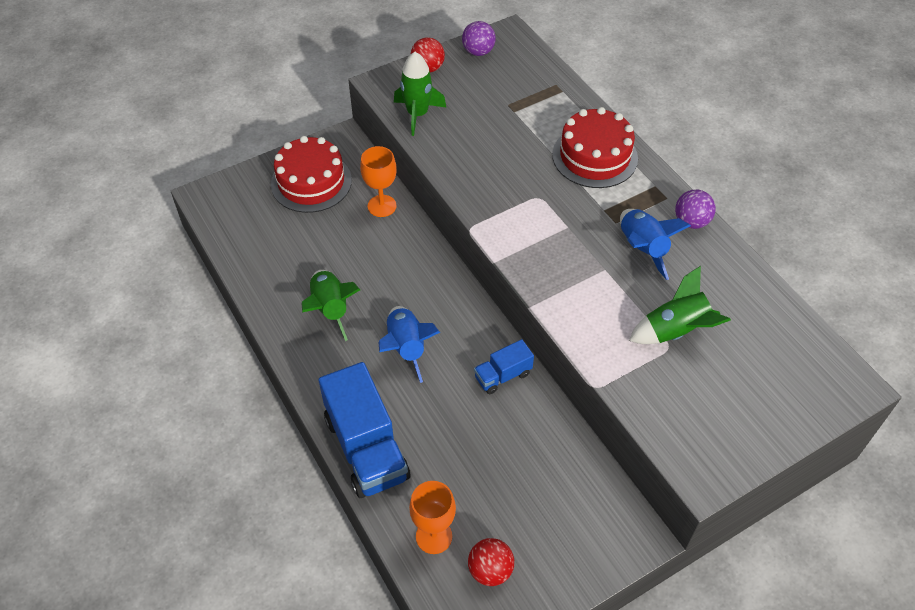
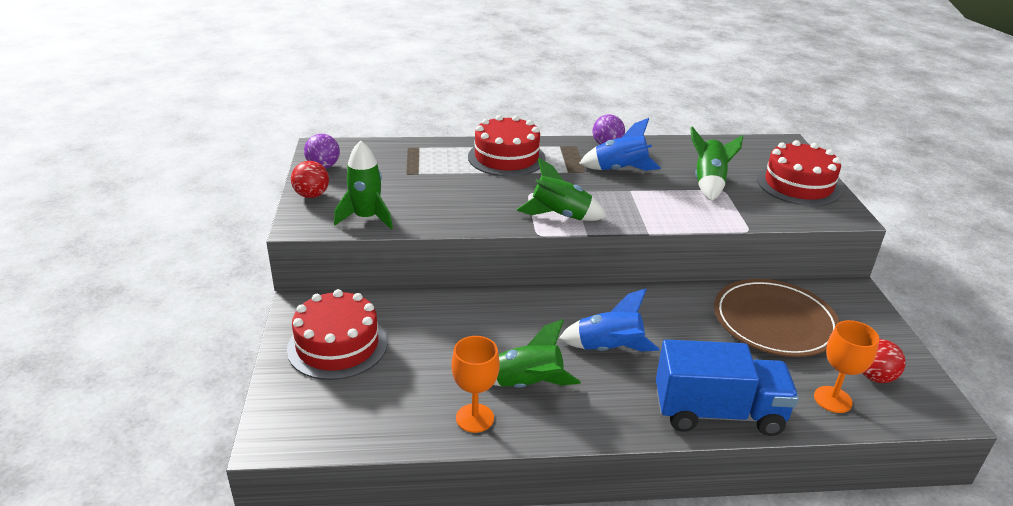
camera: 65 degrees left, 20 degrees down
orange goblet [360,146,397,217] -> orange goblet moved to [452,336,500,433]
blue truck [474,339,534,394] -> none
none -> green rocket [516,158,607,221]
none -> brown plate [714,279,840,357]
none -> red cake [757,140,841,206]

